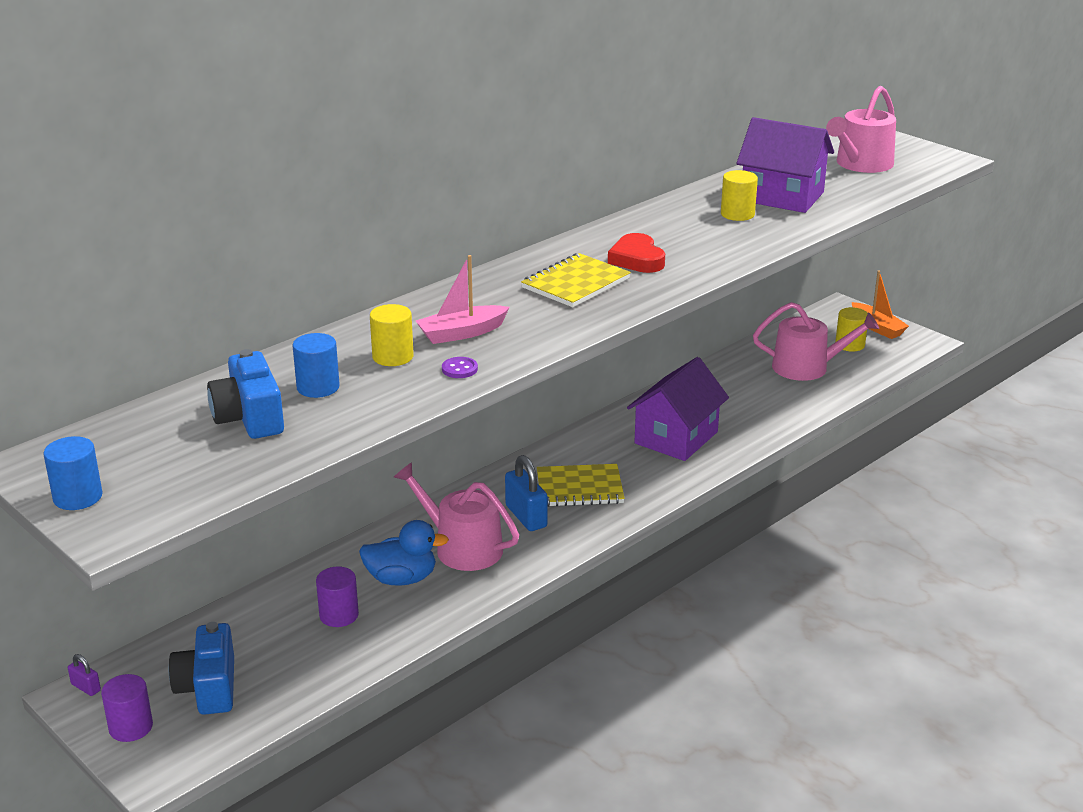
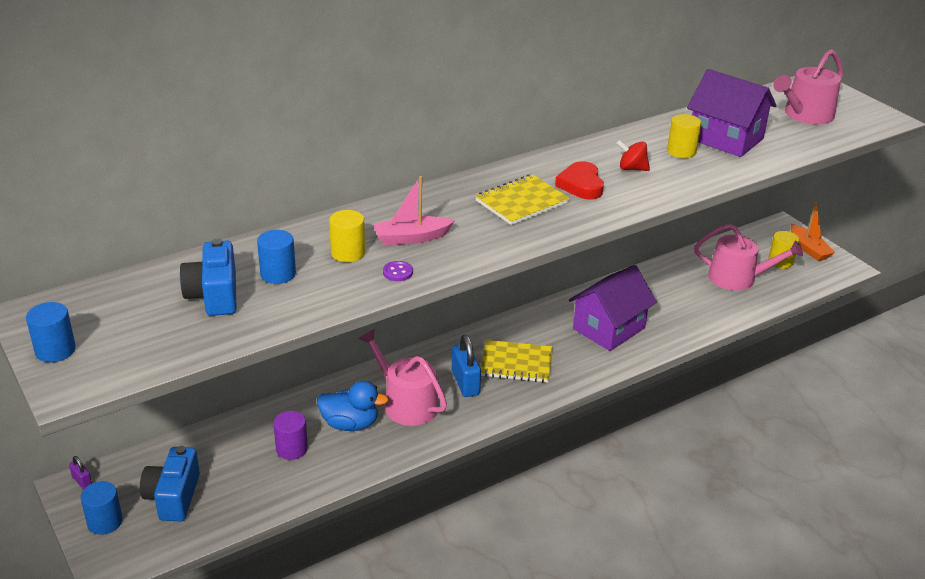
camera: 10 degrees right, 5 degrees up
purple cylinder [101,674,153,742] -> blue cylinder [80,481,123,535]
none -> red spinning top [616,140,650,171]

